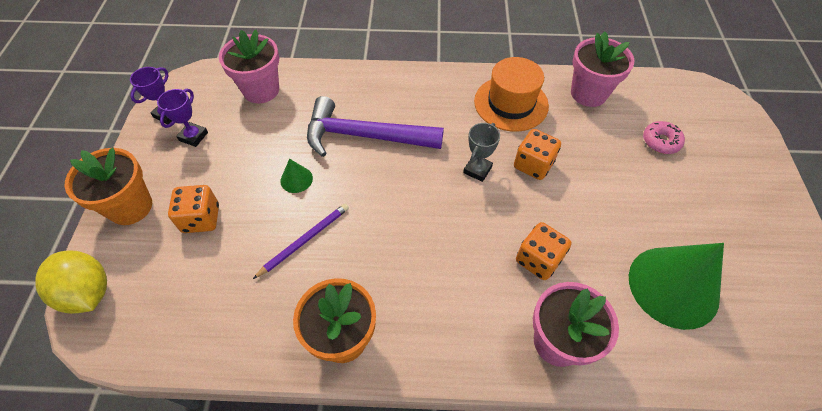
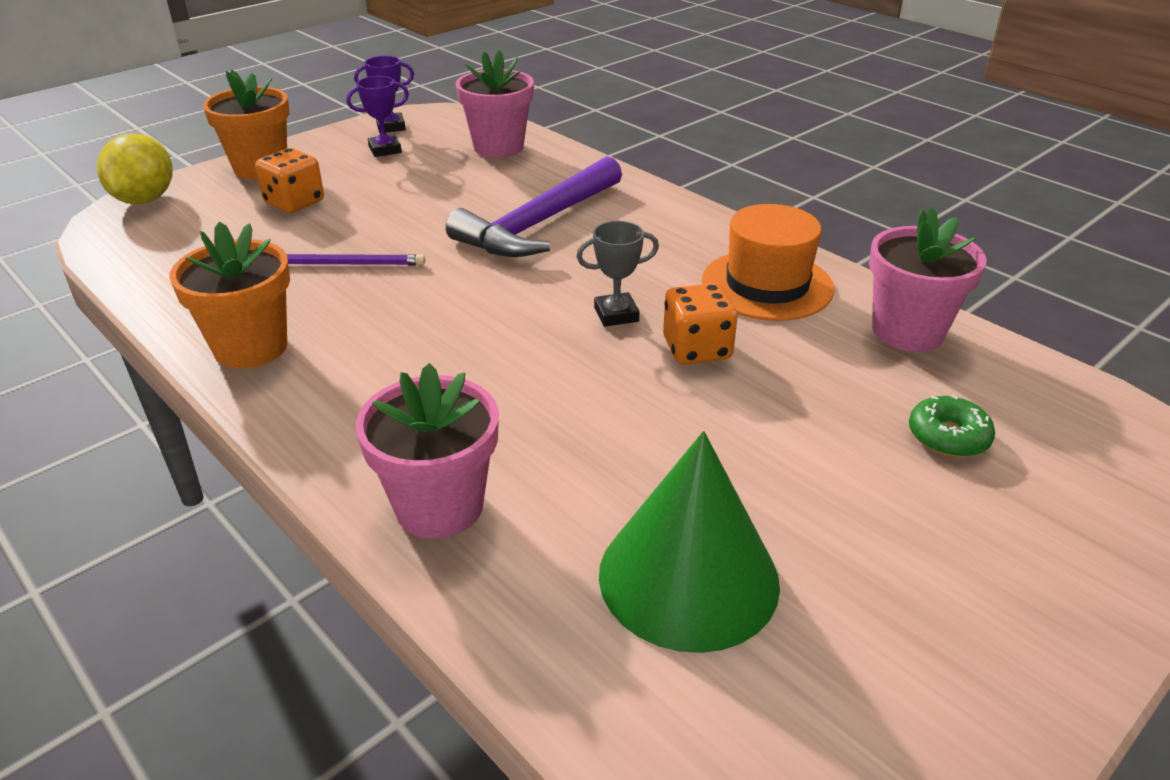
camera: 45 degrees right, 20 degrees down
green cone [280,159,313,193] -> none
purple hammer [307,96,444,157] -> purple hammer turned 105 degrees counterclockwise [446,156,622,257]
orange dice [516,222,571,280] -> none
pink donut [643,121,685,154] -> green donut [909,395,995,457]

